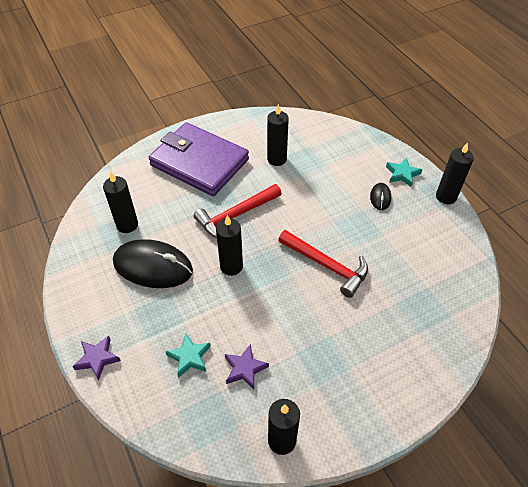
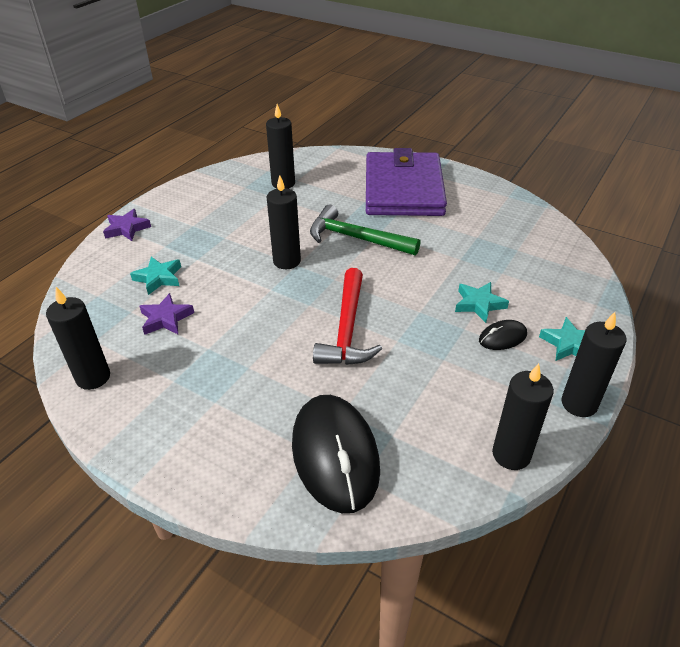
camera: 60 degrees right, 10 degrees down
black mouse [113,239,193,288] -> black mouse moved to [292,395,380,513]
red hammer [194,184,282,238] -> green hammer [310,205,421,255]
black candle [267,104,289,166] -> black candle moved to [492,363,554,470]
none -> turquoise star [455,282,509,323]

